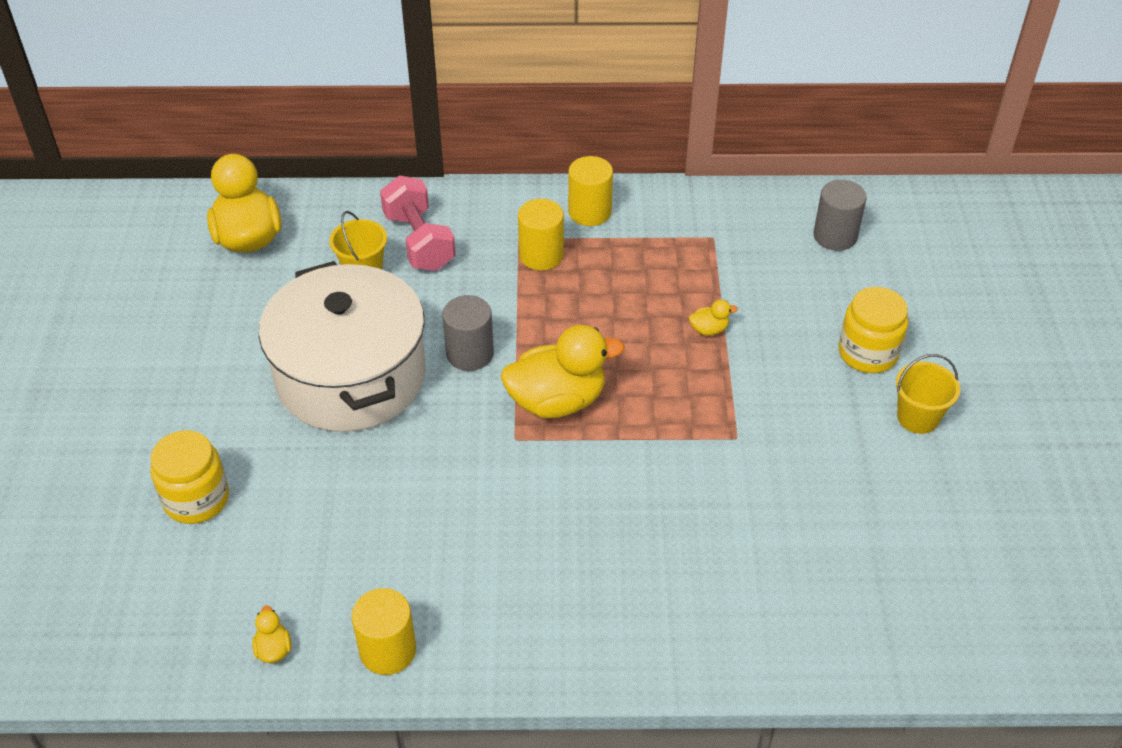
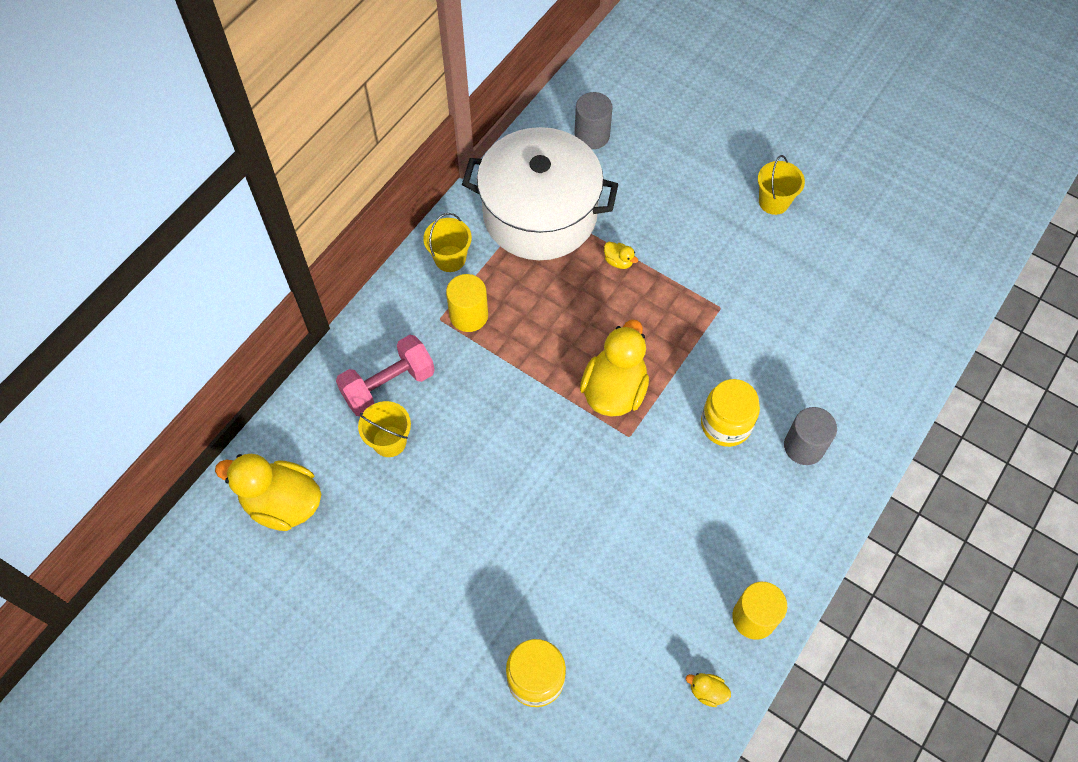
camera: 55 degrees left, 15 degrees up
white pot [259,261,426,432] -> white pot moved to [462,127,618,260]
pink dumbbell [380,176,456,271] -> pink dumbbell turned 45 degrees counterclockwise [336,335,435,417]
grey cylinder [442,295,494,371] -> grey cylinder moved to [784,407,837,465]
yellow cylinder [568,156,613,226] -> yellow bucket [423,213,472,272]
yellow duck [689,300,738,336] -> yellow duck turned 105 degrees clockwise [604,242,638,269]
yellow jar [839,287,908,373] -> yellow jar moved to [701,379,760,447]

